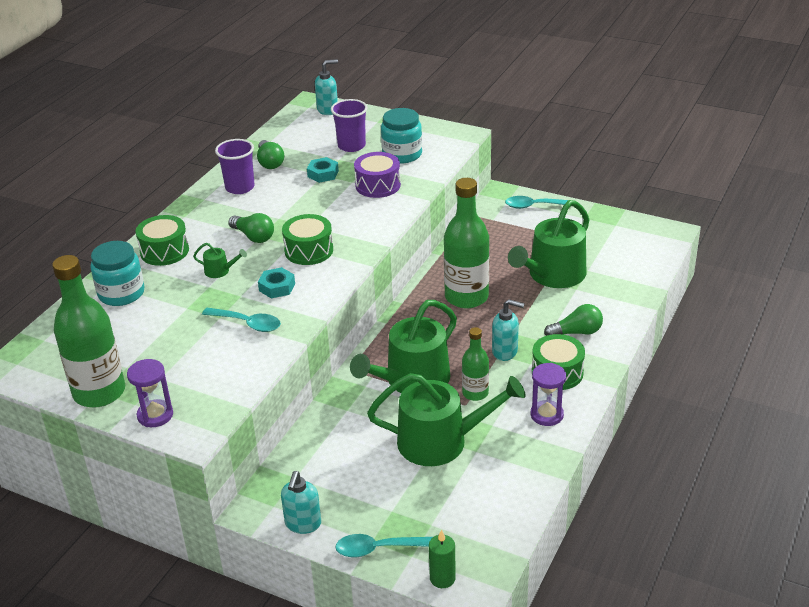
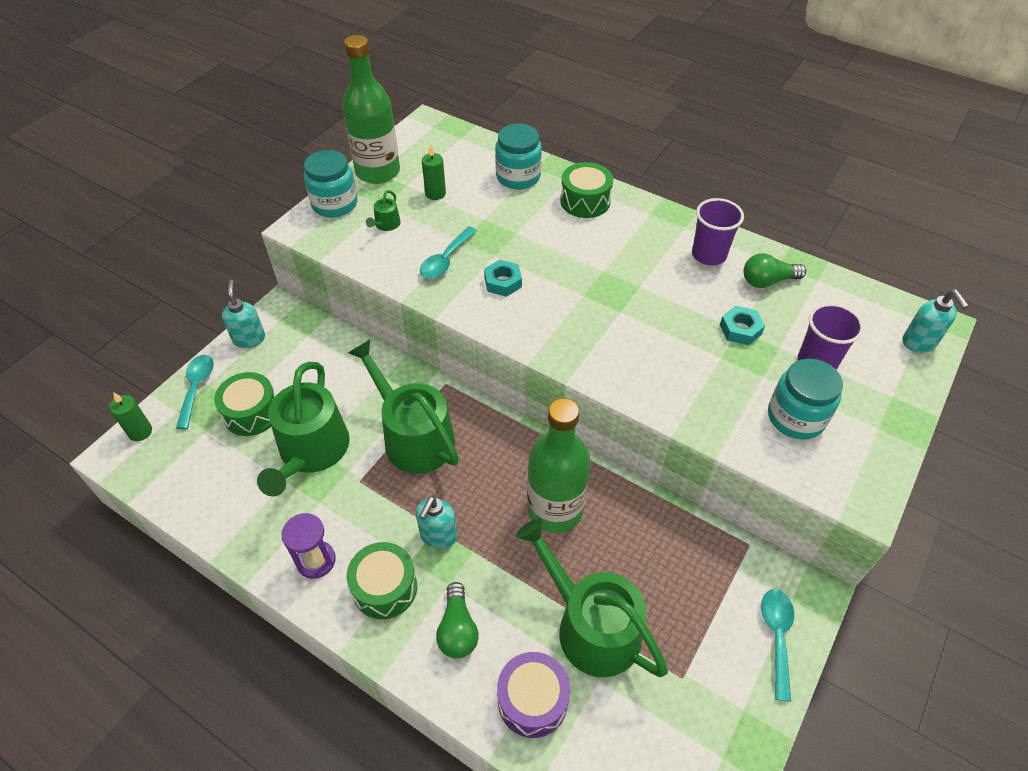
camera: 95 degrees right, 15 degrees up
purple hourglass [127,359,173,427] -> turquoise jar [304,150,357,217]
green watering can [193,243,247,278] -> green watering can moved to [366,190,401,231]
green light bulb [228,213,274,243] -> none
turquoise soap dispenser [281,471,321,534] -> turquoise soap dispenser turned 60 degrees clockwise [222,280,265,348]
green drum [282,214,333,265] -> green drum moved to [214,372,276,436]
purple drum [354,152,401,198] -> purple drum moved to [497,652,570,738]
green bottle [462,327,489,401] -> none
none -> green candle [422,145,446,200]

